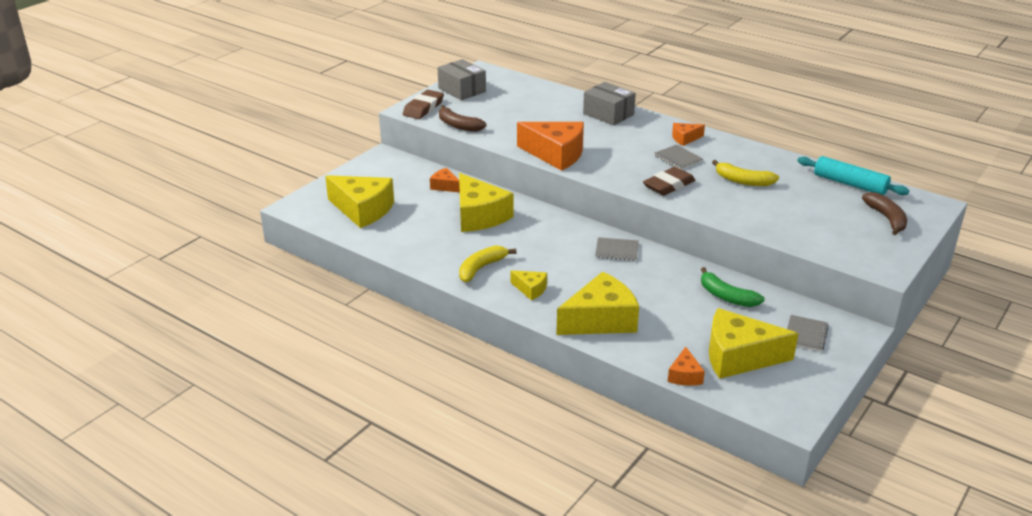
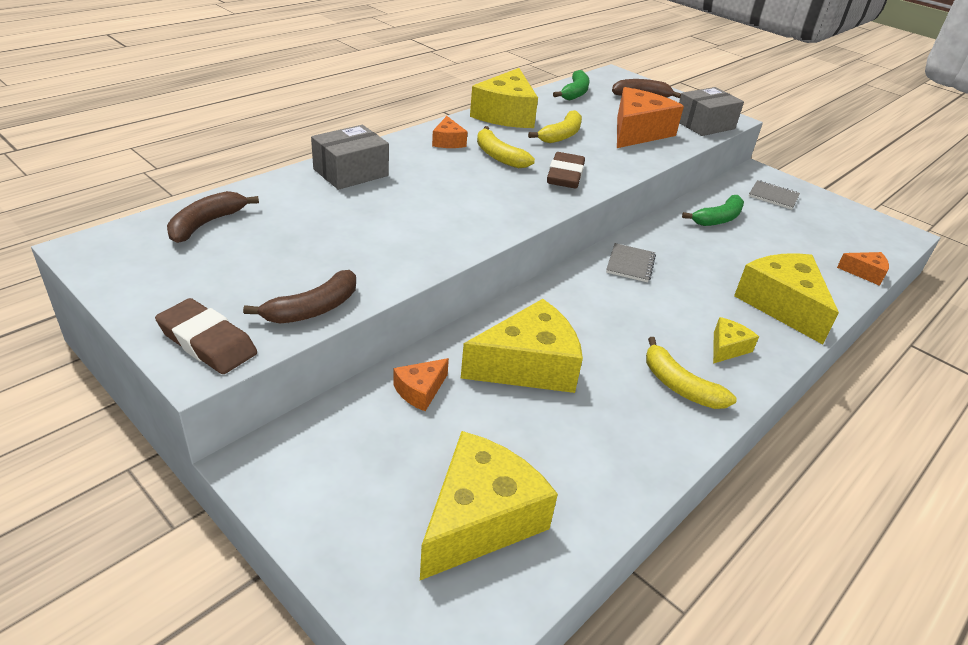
camera: 85 degrees left, 5 degrees up
grey box [438,59,486,100] -> grey box moved to [679,87,744,136]
orange cheese [517,122,584,171] -> orange cheese moved to [617,87,684,148]
brown eraser [643,167,695,196] -> brown eraser turned 45 degrees clockwise [547,152,585,189]
grey notebook [654,145,703,170] -> yellow banana [477,126,535,168]
yellow cheese [709,308,799,379] -> yellow cheese moved to [470,68,538,128]
turquoise rolling pin [797,156,909,195] -> green banana [553,70,589,100]
none -> brown banana [167,191,259,243]

